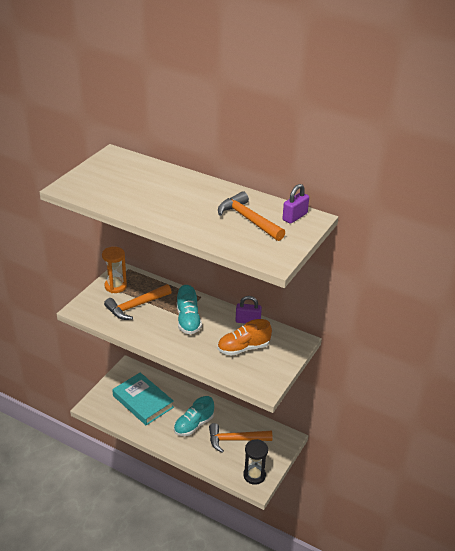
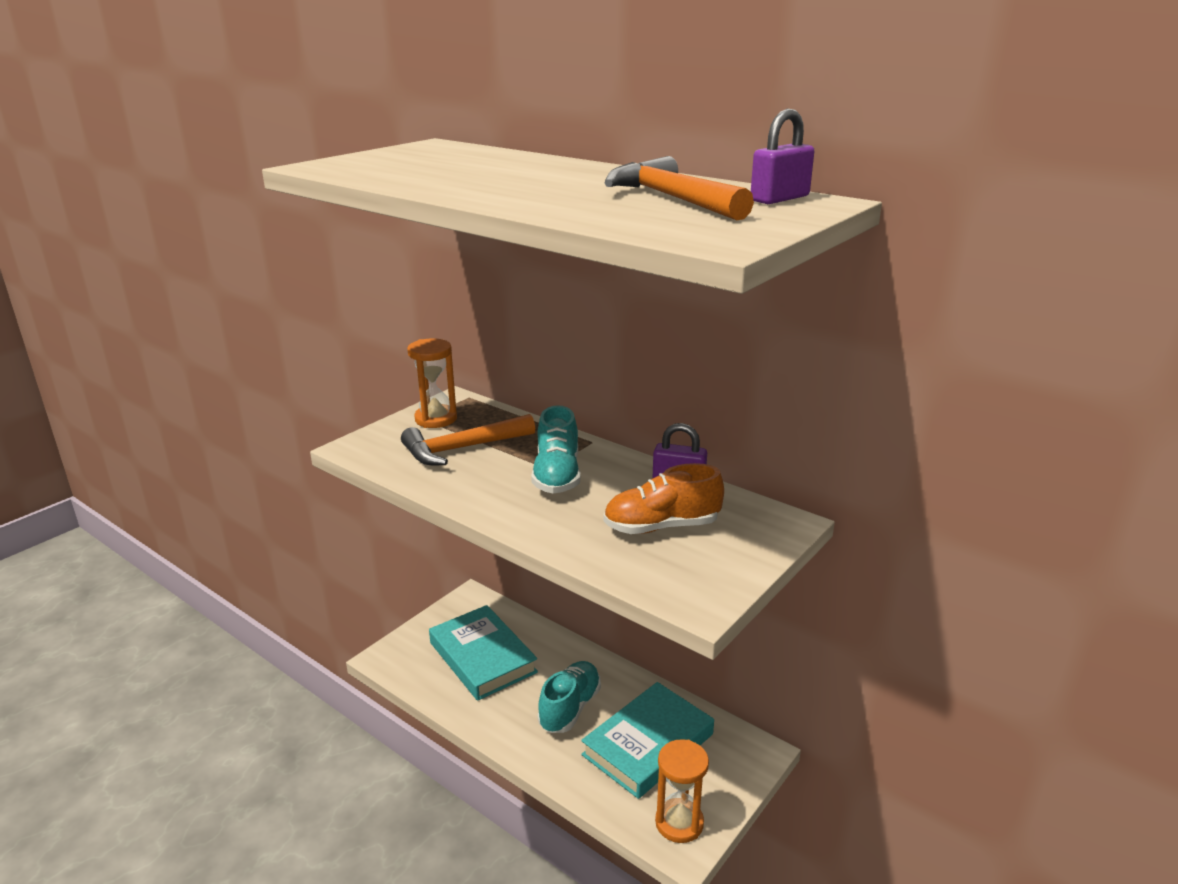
camera: 10 degrees right, 10 degrees down
turquoise shoe [174,396,214,436] -> turquoise shoe turned 150 degrees clockwise [538,661,601,733]
orange hammer [209,423,272,453] -> turquoise book [581,682,714,799]
black hourglass [243,439,268,485] -> orange hourglass [655,739,709,843]

